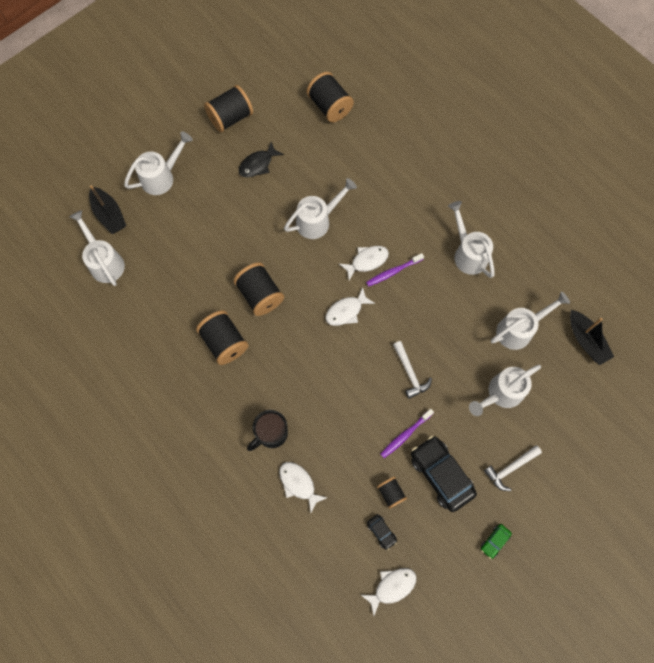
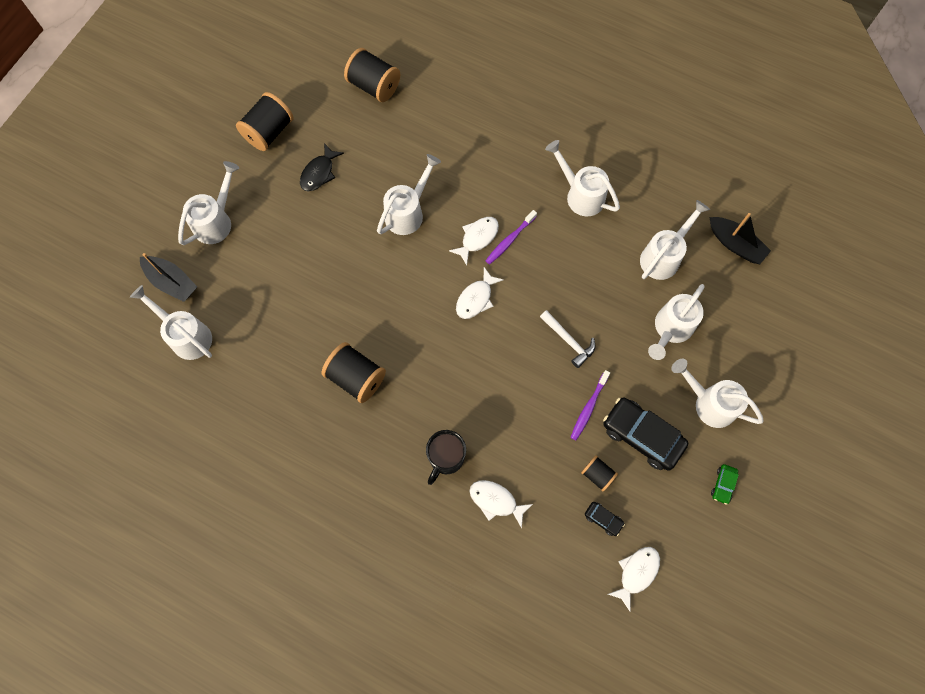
camera: 20 degrees left, 0 degrees up
black spool [233,262,284,316] -> none
white hammer [484,445,542,491] -> white watering can [671,359,764,428]

